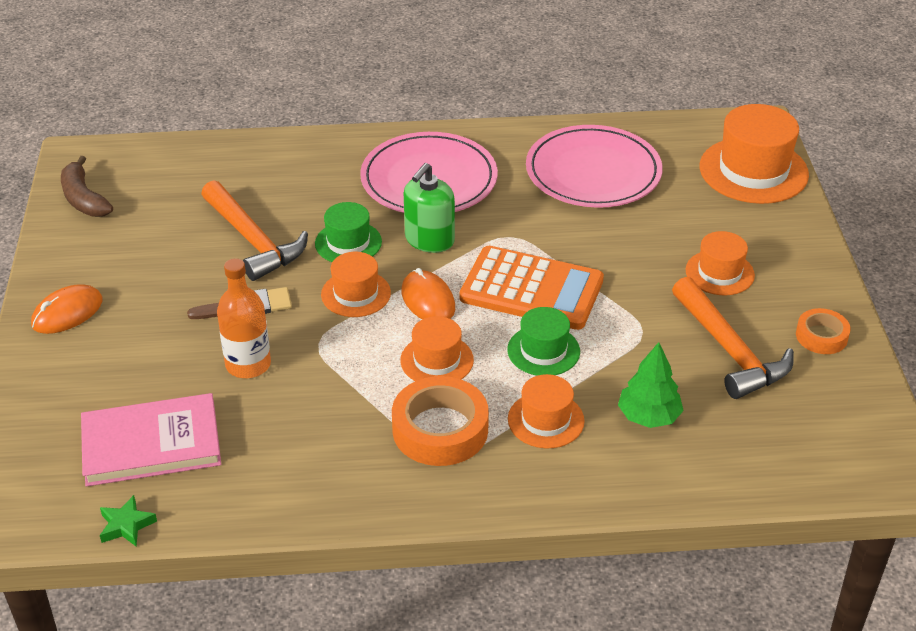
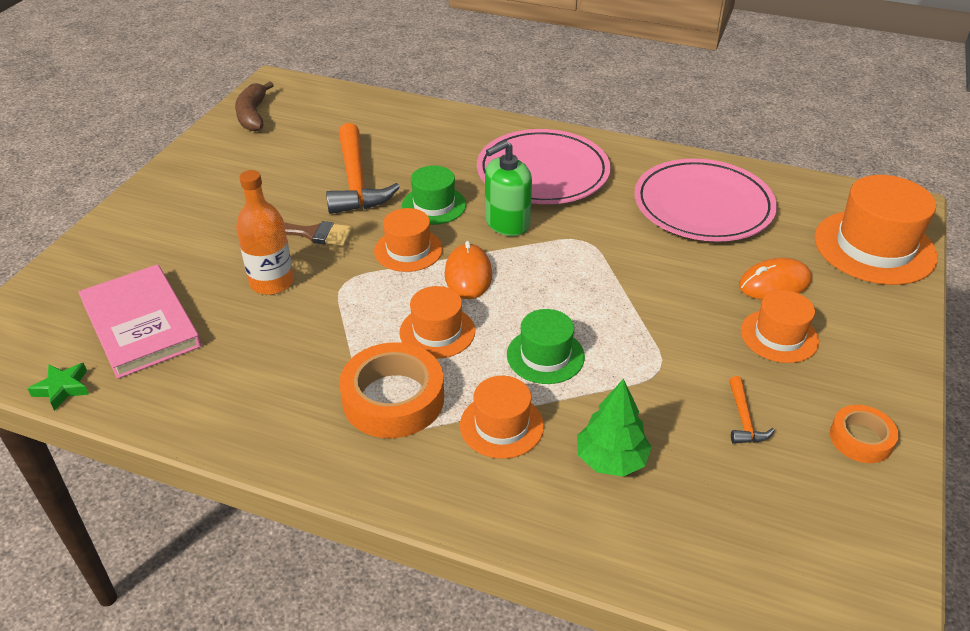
camera: 25 degrees right, 0 degrees up
orange mouse [31,284,103,334] -> orange mouse moved to [739,258,812,300]
pink book [81,393,221,487] -> pink book turned 45 degrees clockwise [78,264,202,379]
orange calculator [460,246,604,330] -> none
orange hammer [672,277,794,399] -> orange hammer [729,376,775,444], size x0.45

